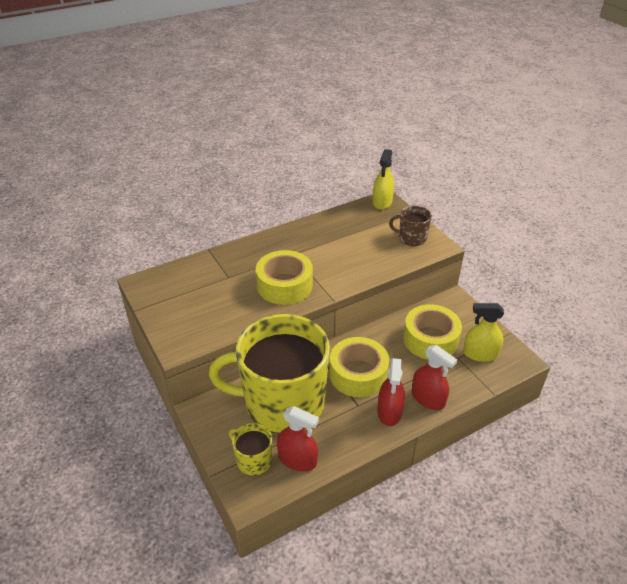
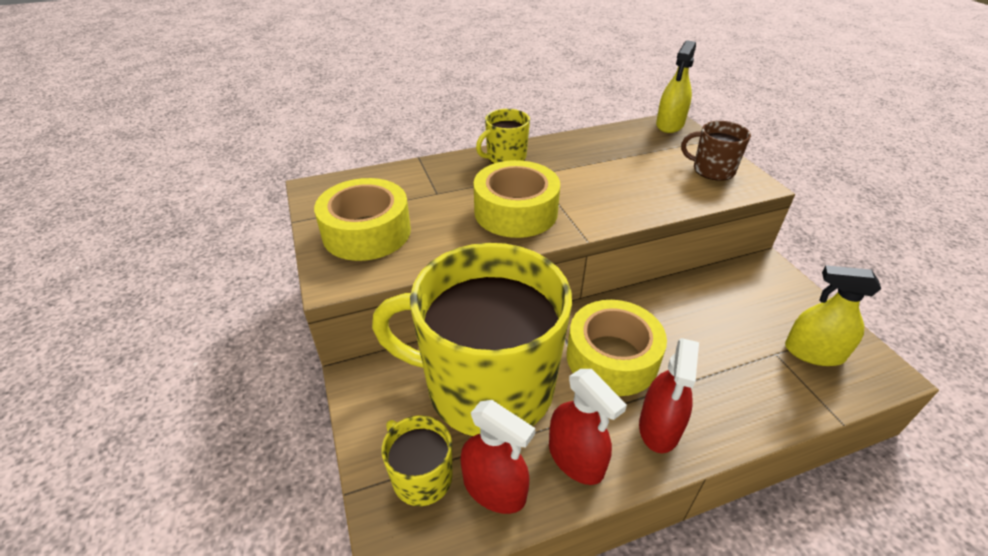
camera: 10 degrees right, 0 degrees up
yellow tape [403,304,462,360] -> yellow tape moved to [314,178,411,261]
red spray bottle [411,345,457,410] -> red spray bottle moved to [549,369,627,485]
none -> yellow mug [476,109,530,163]

